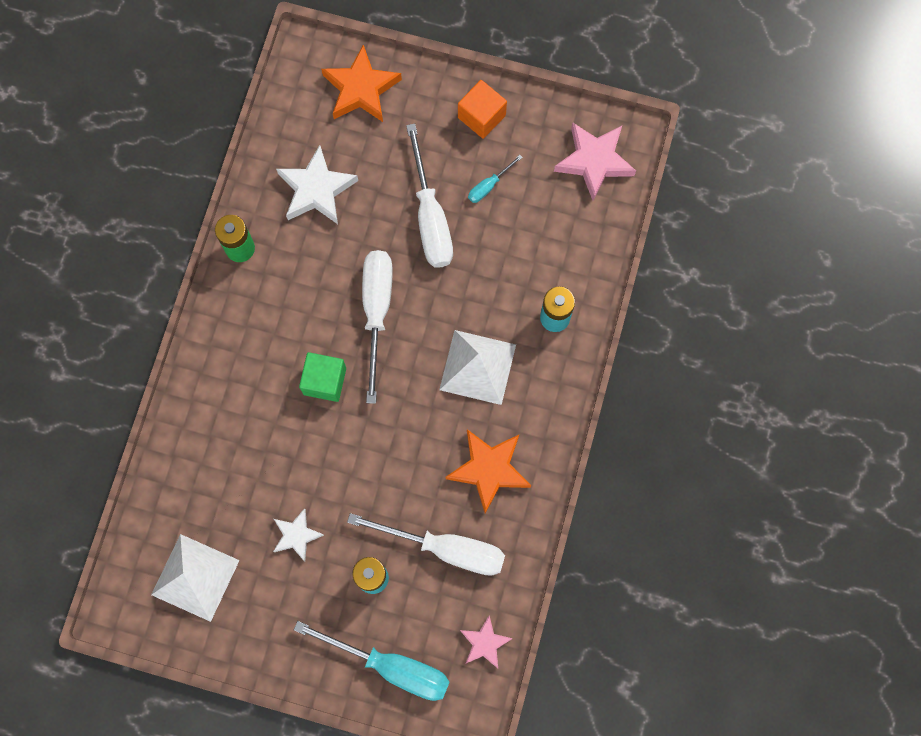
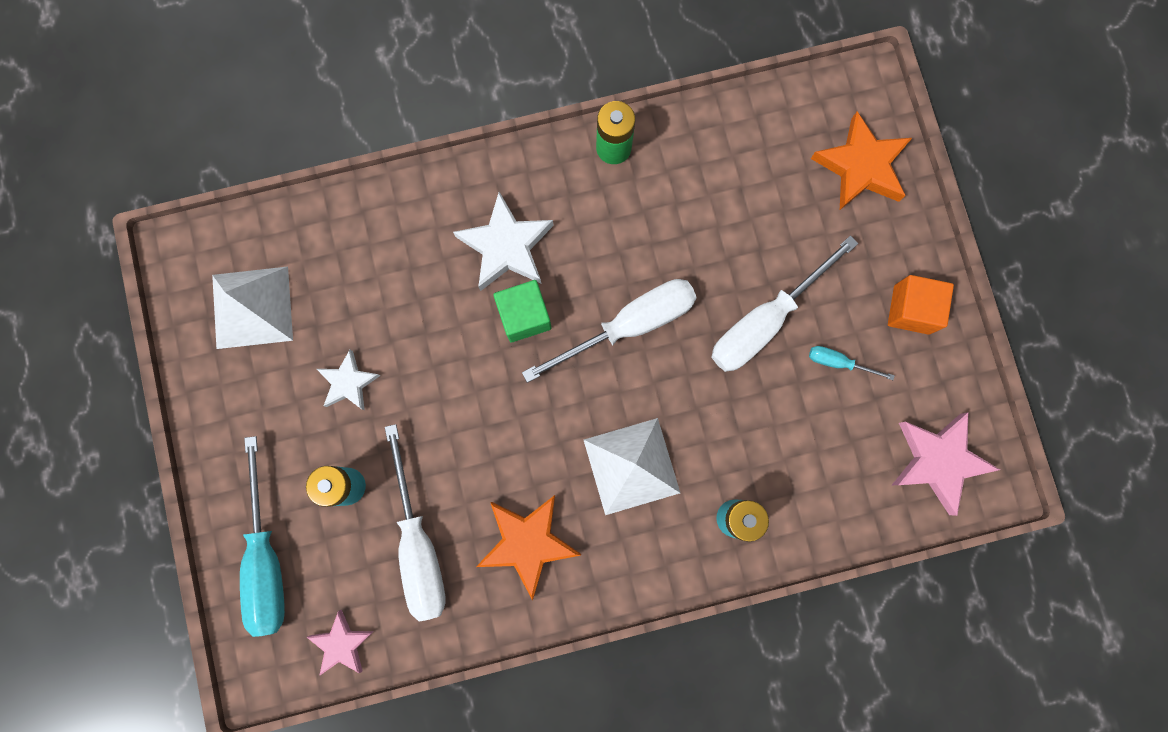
camera: 60 degrees right, 5 degrees up
white star [276,145,358,224] -> white star moved to [453,192,554,291]

